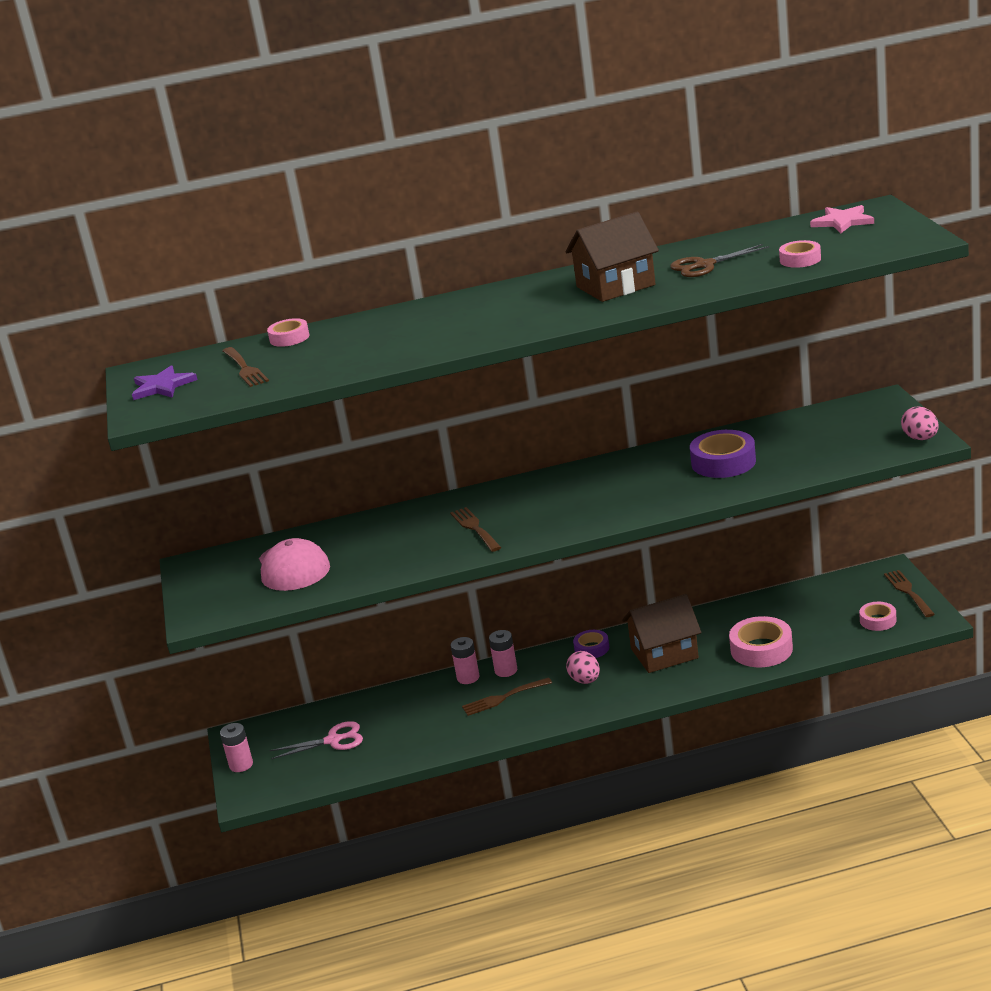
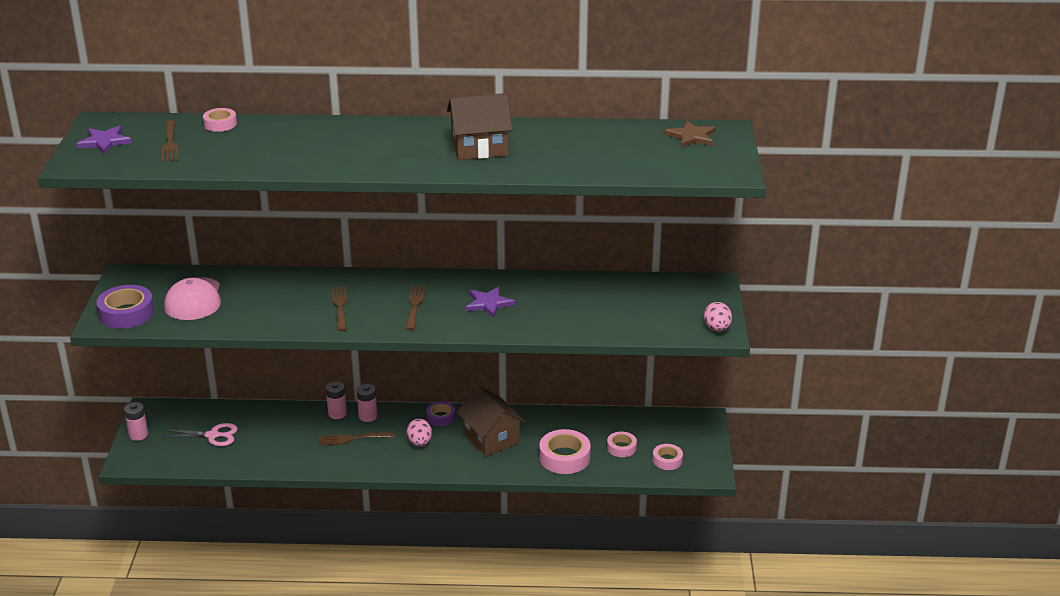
camera: 10 degrees right, 5 degrees up
brown house [622,594,701,673] -> brown house turned 60 degrees clockwise [457,386,525,457]
brown scissors [670,244,769,277] -> none
purple tape [690,430,756,478] -> purple tape moved to [97,285,154,329]
pink tape [779,240,821,268] -> pink tape moved to [607,431,637,457]
pink star [810,205,874,233] -> brown star [664,120,716,148]
brown fork [884,570,935,617] -> brown fork moved to [406,285,426,330]
none -> purple star [466,287,515,318]

